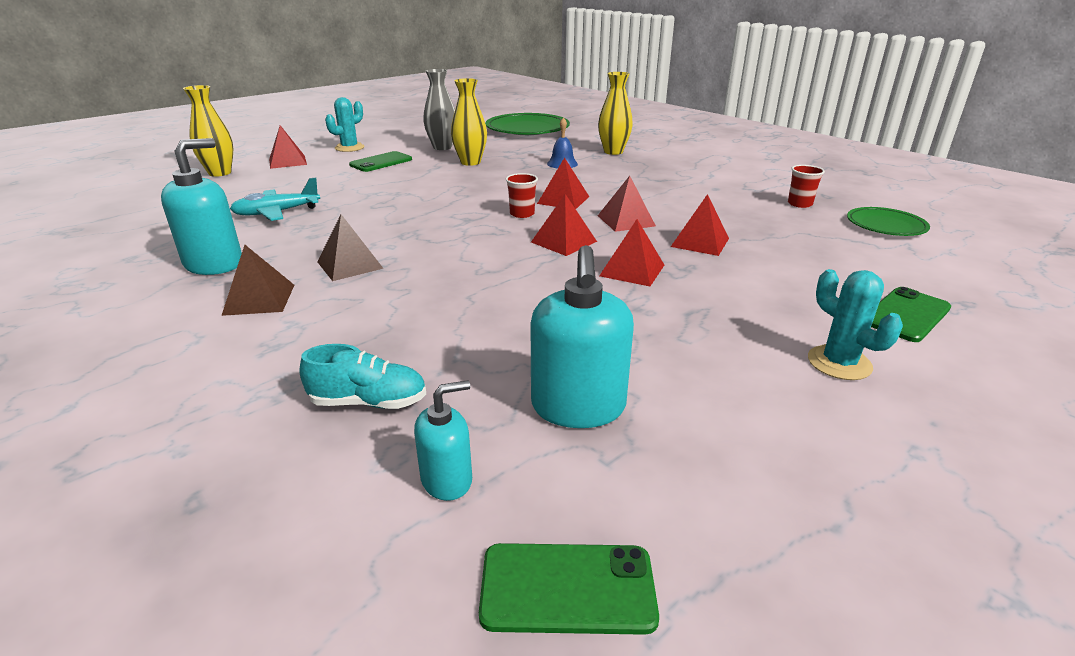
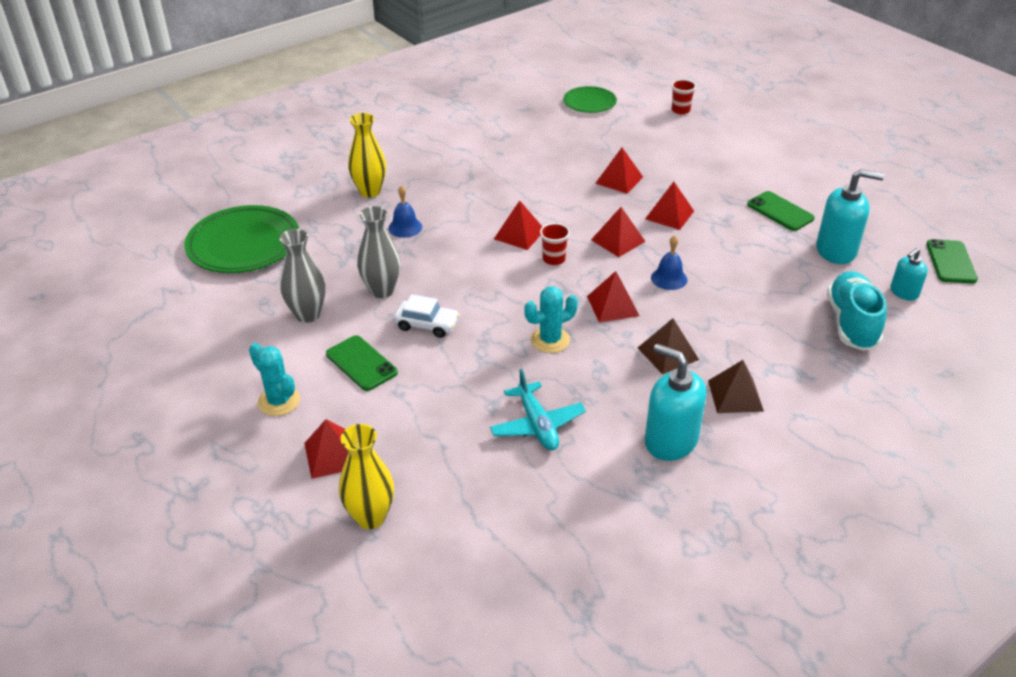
camera: 85 degrees left, 10 degrees up
turquoise shoe [300,344,426,409] -> turquoise shoe [827,271,887,351], size x1.55
turquoise soap dispenser [414,380,472,501] -> turquoise soap dispenser turned 105 degrees counterclockwise [890,248,928,301]
yellow vase [451,78,487,166] -> grey vase [357,206,401,298]
red pyramid [598,176,656,232] -> red pyramid moved to [587,271,639,323]
red cup [788,165,825,208] -> red cup moved to [672,79,696,114]
turquoise cactus [808,269,903,380] -> turquoise cactus moved to [524,286,578,353]
green phone [871,287,951,342] -> green phone moved to [747,191,815,231]
none -> white car [394,294,460,338]
none -> blue bell [651,235,687,290]

